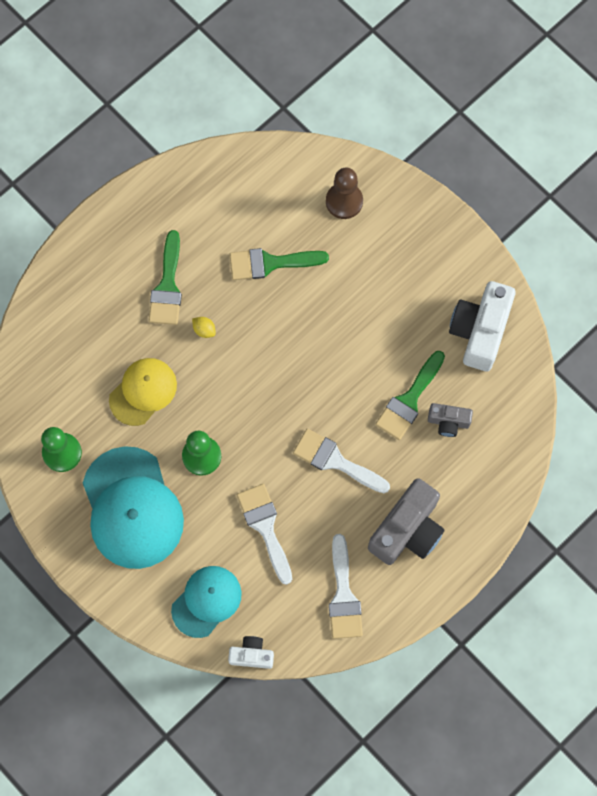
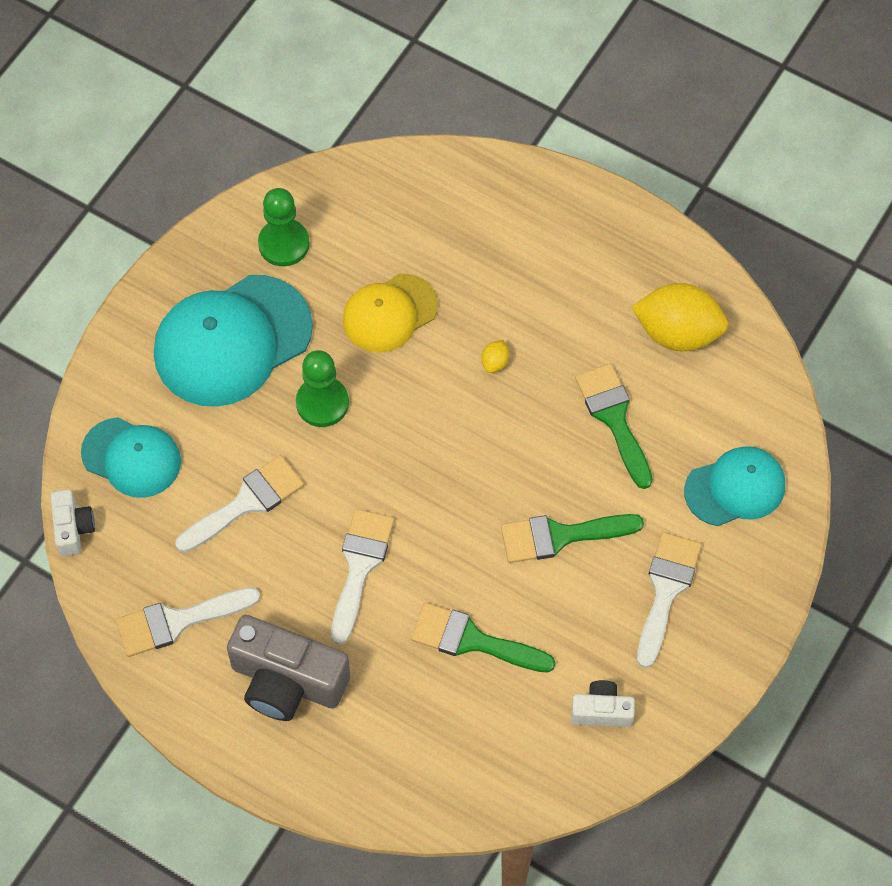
camera: 75 degrees right, 10 degrees down
yellow cap [109,358,177,426] -> yellow cap turned 120 degrees clockwise [343,274,438,353]
green brush [149,230,182,325] -> green brush moved to [501,514,644,563]
brown pawn [326,167,363,219] -> turquoise cap [684,446,785,526]
grey camera [428,403,473,437] -> none
white camera [449,281,516,372] -> white camera [571,680,635,727], size x0.52
none -> yellow lemon [632,283,729,351]
none -> white brush [637,532,702,668]

